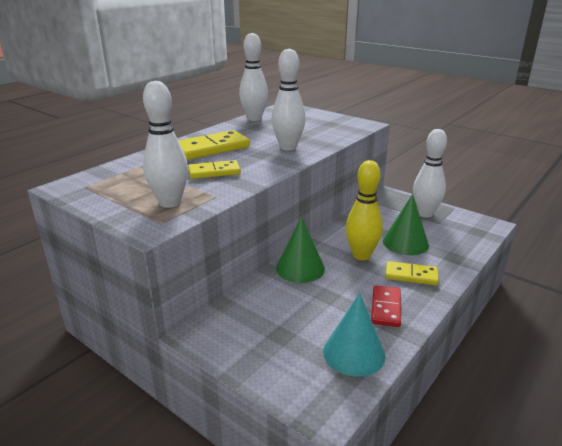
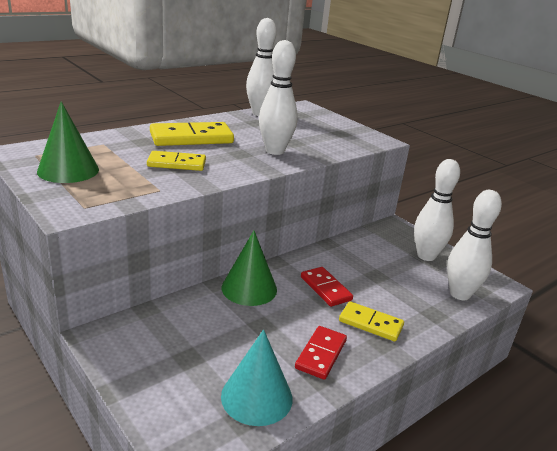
camera: 10 degrees right, 0 degrees up
white bowling pin [143,81,188,208] -> white bowling pin moved to [447,190,502,300]
yellow bowling pin [346,160,383,260] -> red domino [301,267,353,307]
green cone [383,194,429,255] -> green cone moved to [37,101,99,183]

